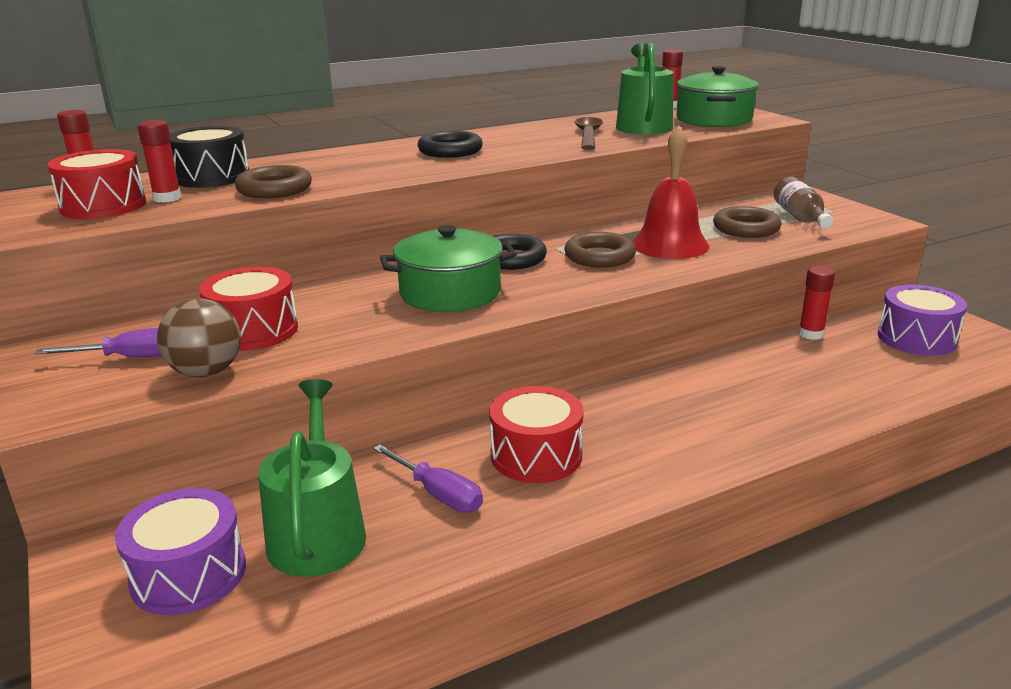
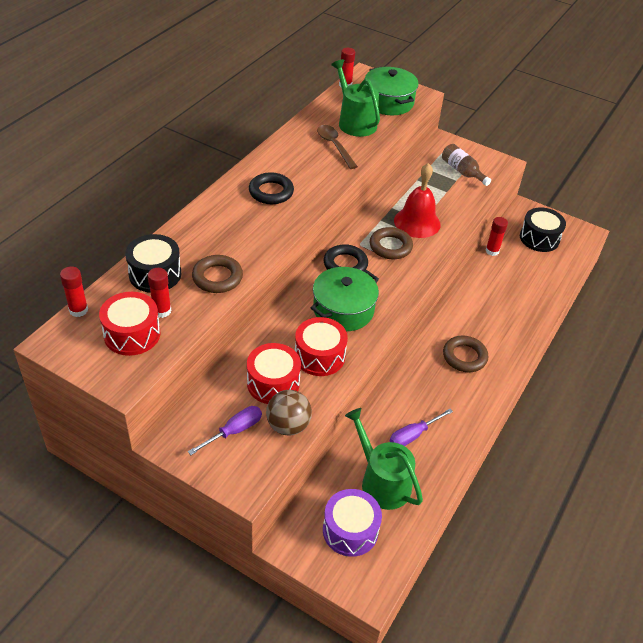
camera: 35 degrees left, 20 degrees up
purple screwdriver [373,445,483,512] -> purple screwdriver turned 135 degrees clockwise [389,409,453,446]
red drum [489,386,584,483] -> red drum moved to [295,317,348,376]
brown ring [713,206,782,238] -> brown ring moved to [443,336,488,372]
purple drum [878,285,967,356] -> black drum [520,207,566,252]

